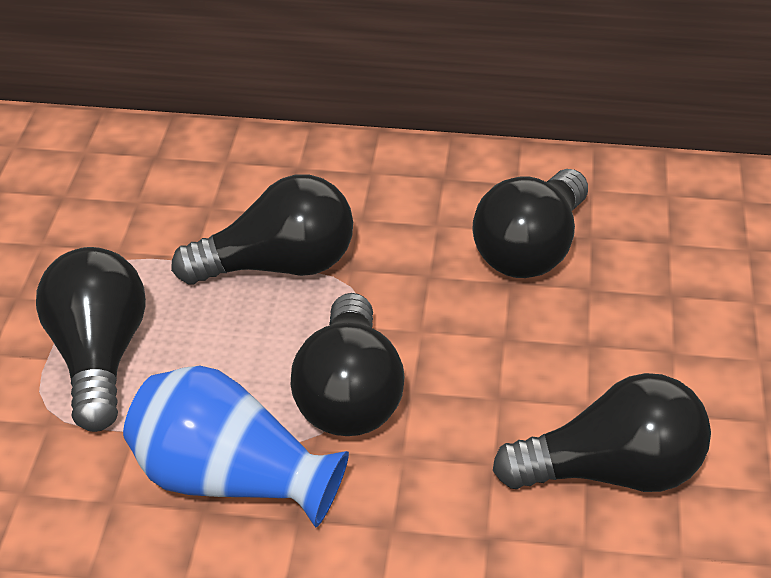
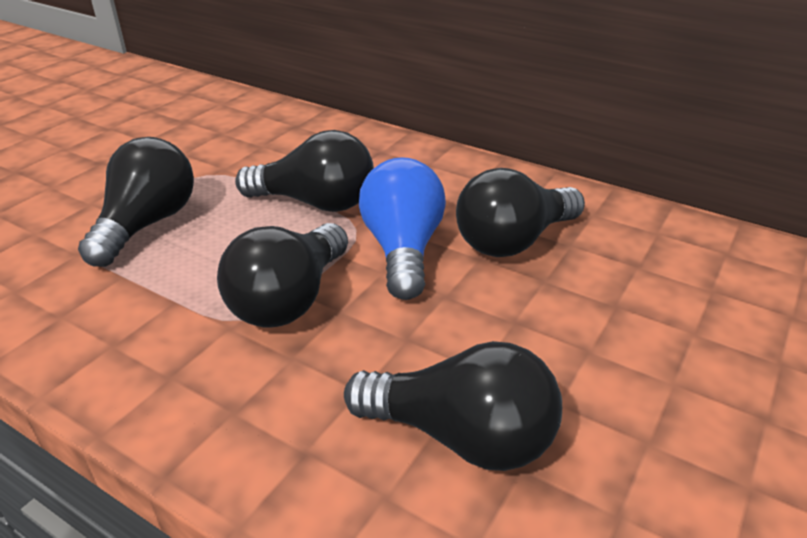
camera: 25 degrees right, 5 degrees down
blue vase [123,366,349,527] -> none
none -> blue light bulb [359,157,446,300]

